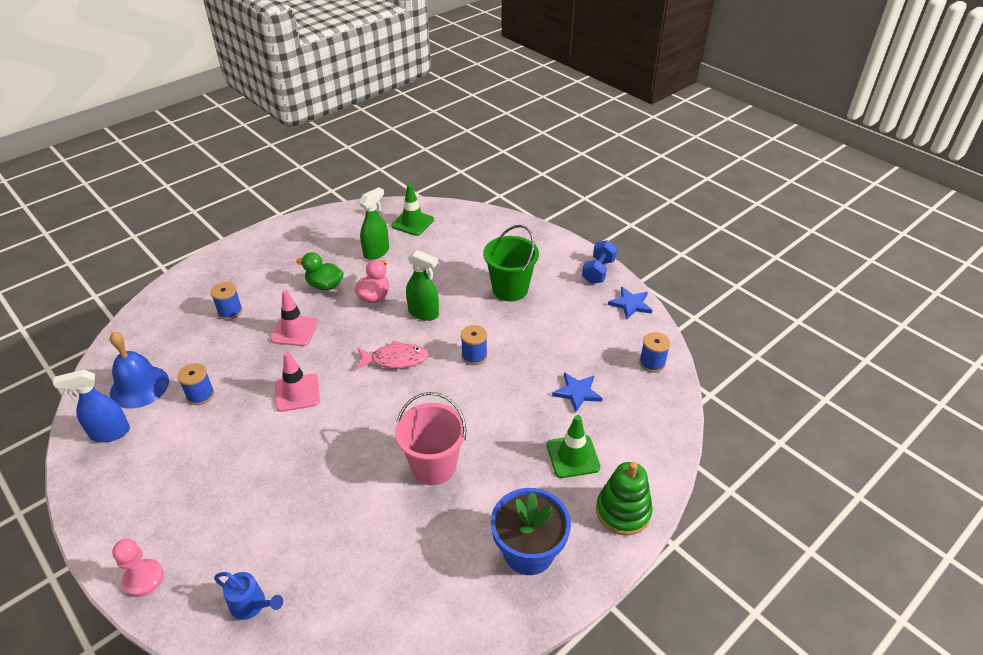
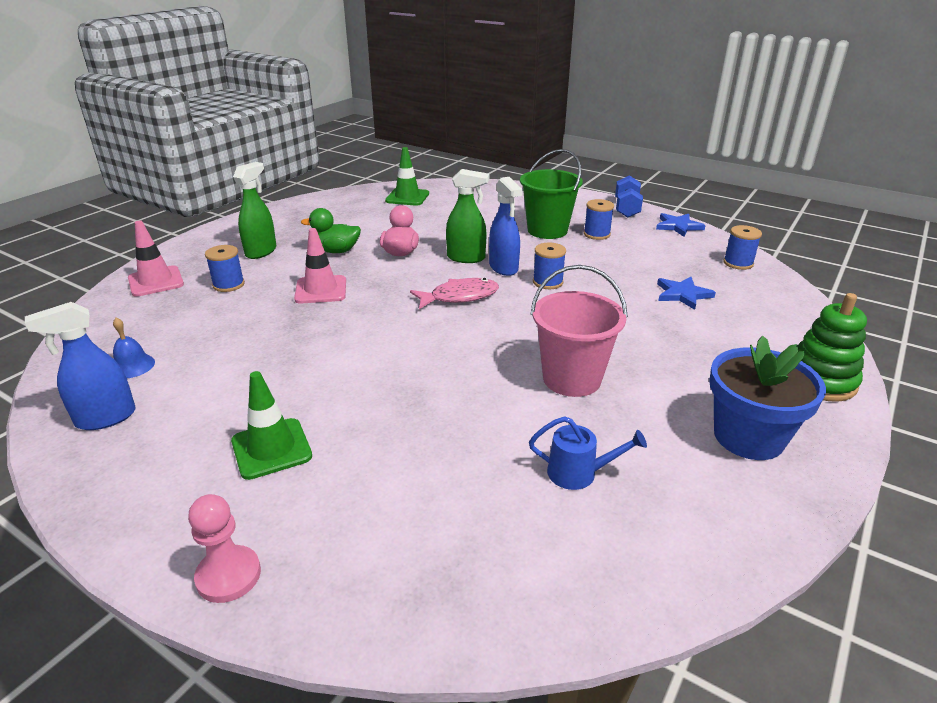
camera: 15 degrees left, 10 degrees down
blue bell [109,332,169,409] -> blue bell [113,318,155,378], size x0.53
blue spool [177,363,214,405] -> blue spool moved to [584,199,614,240]
blue watering can [214,572,283,620] -> blue watering can moved to [529,416,647,490]
pink traffic cone [275,351,320,412] -> pink traffic cone moved to [128,221,184,297]
green spray bottle [359,187,389,260] -> green spray bottle moved to [233,162,277,259]
green traffic cone [547,415,600,478] -> green traffic cone moved to [231,371,312,480]
none -> blue spray bottle [489,177,522,276]

